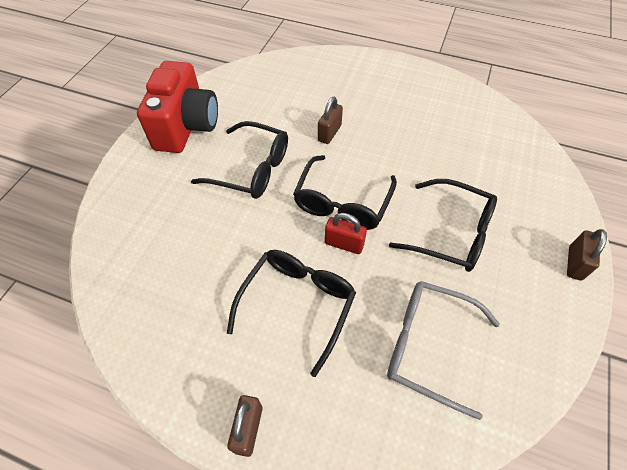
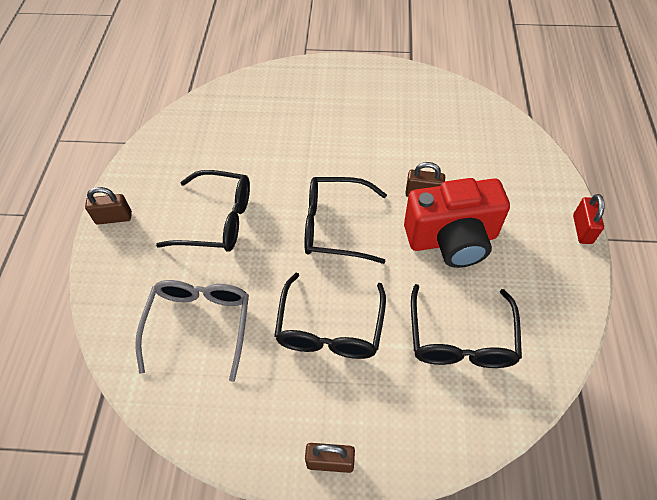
camera: 75 degrees right, 0 degrees up
red camera [137,61,218,153] -> red camera moved to [404,178,510,268]
black glasses [191,121,288,199] -> black glasses moved to [411,284,522,368]
red padlock [325,213,367,254] -> red padlock moved to [573,194,605,244]

